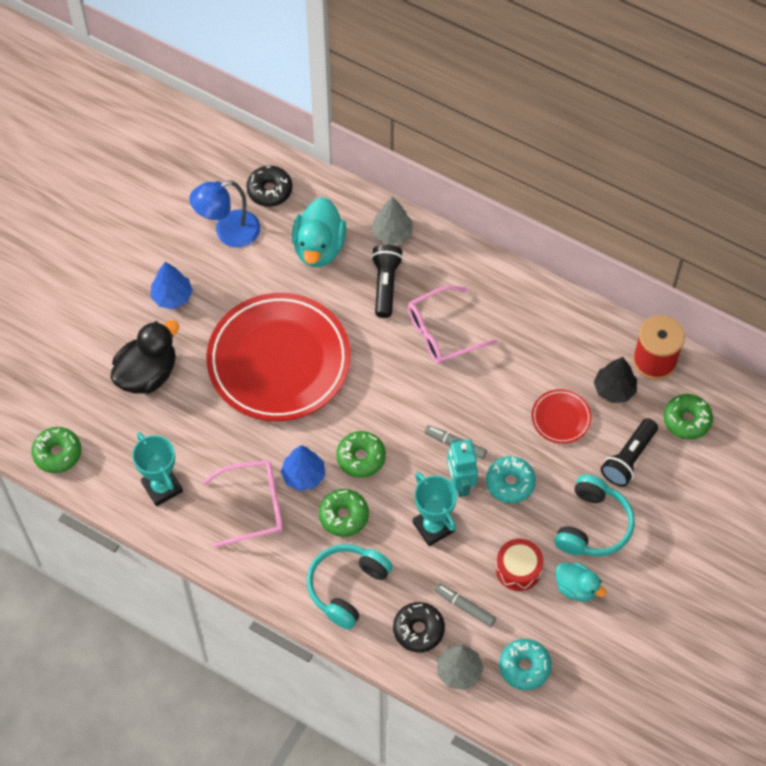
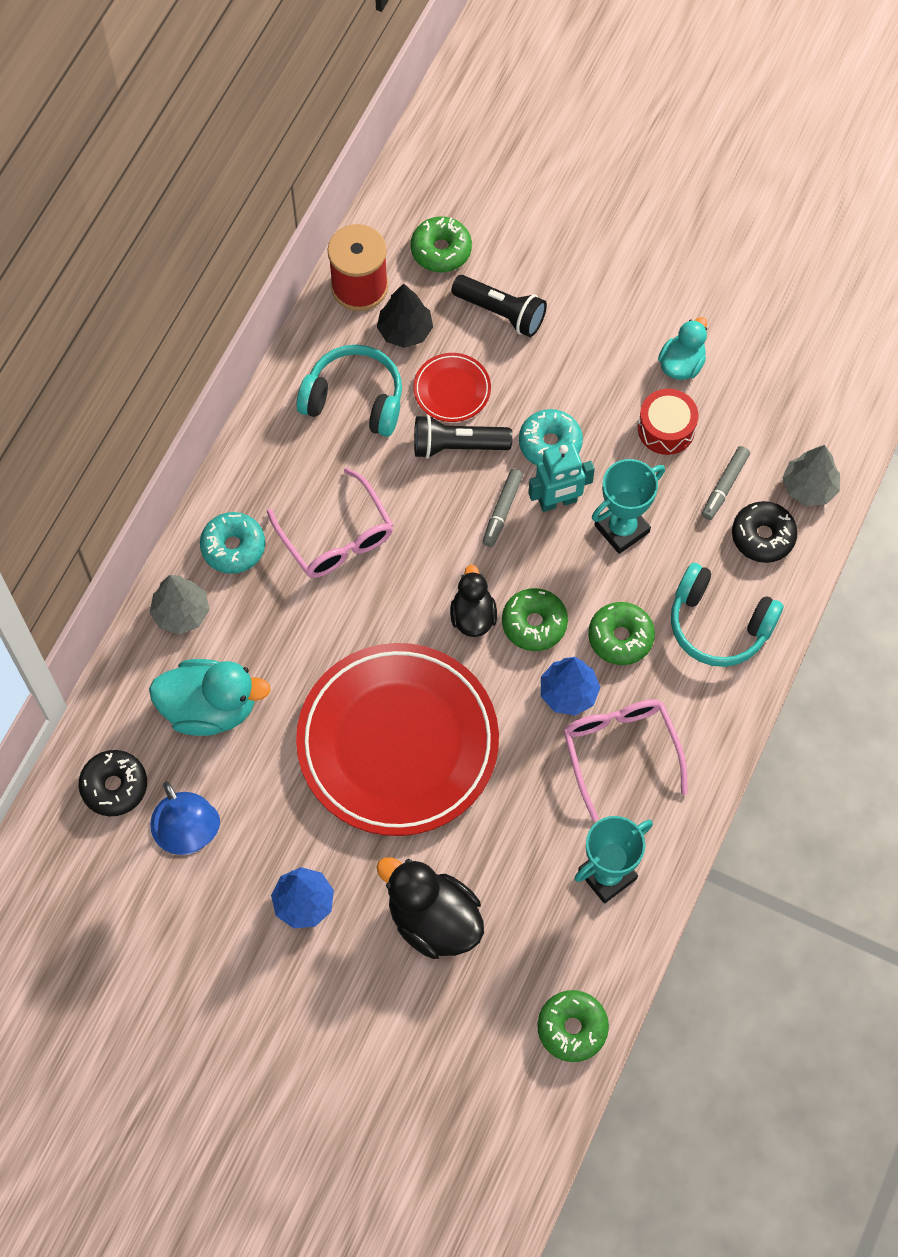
camera: 95 degrees left, 5 degrees up
black flashlight [371,244,403,318] -> black flashlight moved to [414,415,512,459]
turquoise donut [499,639,552,690] -> turquoise donut moved to [200,512,265,574]
turquoise headphones [555,474,635,556] -> turquoise headphones moved to [297,344,402,437]
none -> black duck [450,565,497,637]

